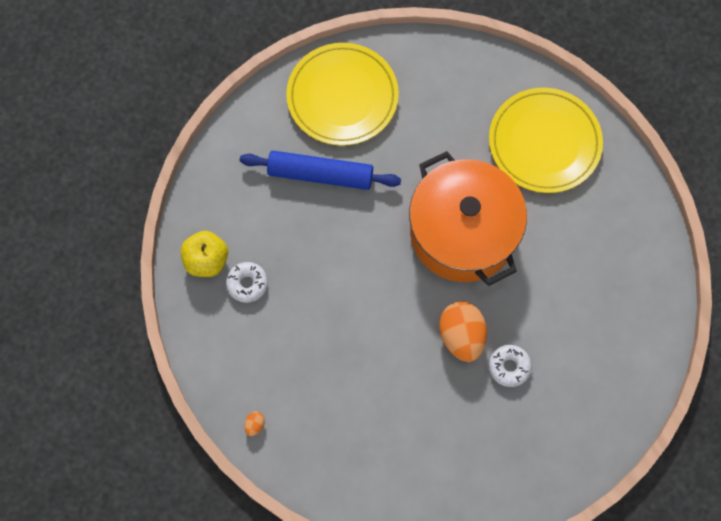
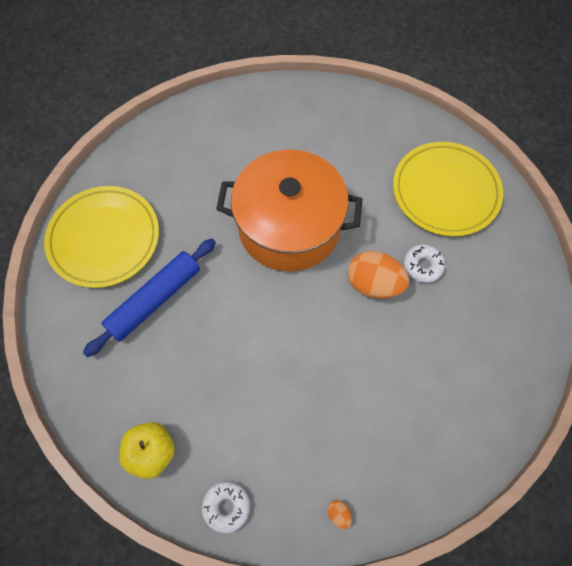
camera: 55 degrees left, 5 degrees down
white donut [226,262,268,303] -> white donut moved to [202,481,250,534]
yellow plate [489,88,603,193] -> yellow plate moved to [393,142,503,236]

